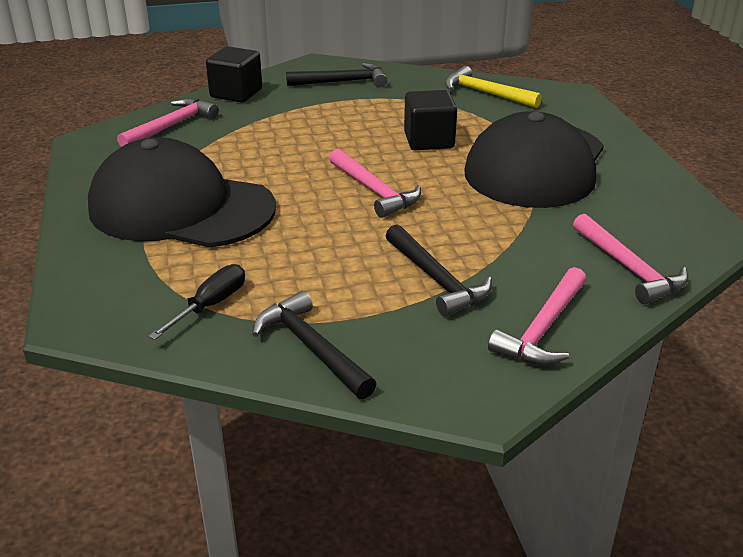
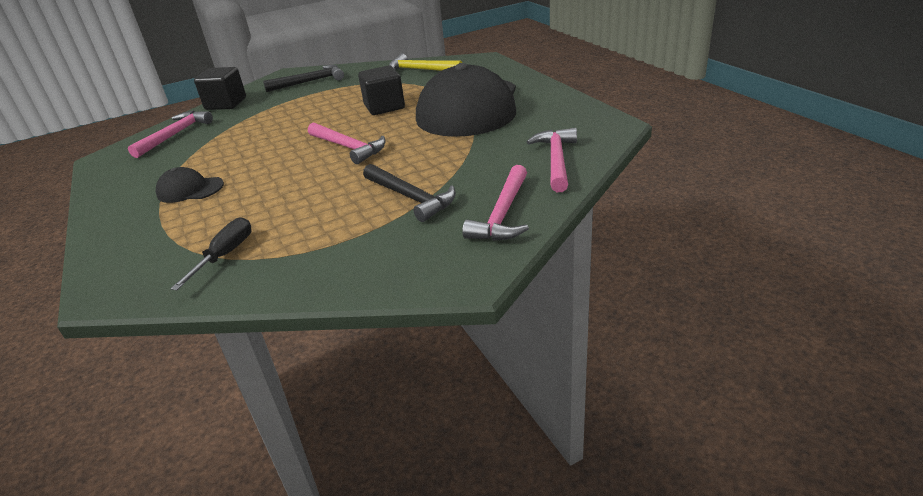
camera: 10 degrees left, 0 degrees up
black cap [88,137,276,248] -> black cap [156,167,224,203], size x0.42
black hammer [252,291,377,399] -> none
pink hammer [573,214,689,304] -> pink hammer turned 135 degrees counterclockwise [527,128,577,192]

